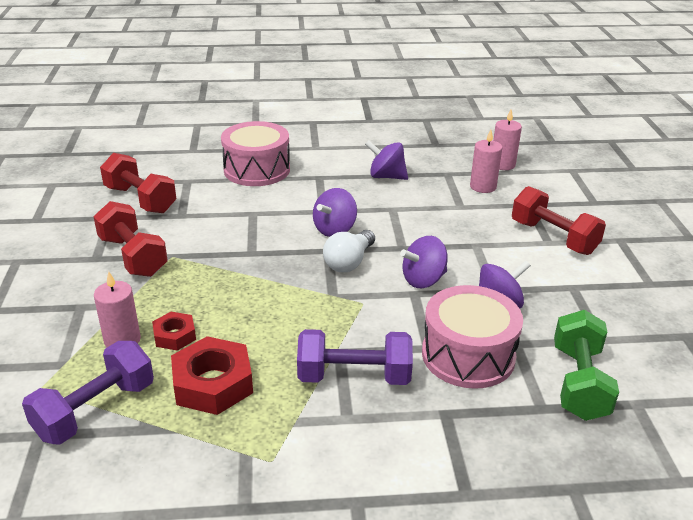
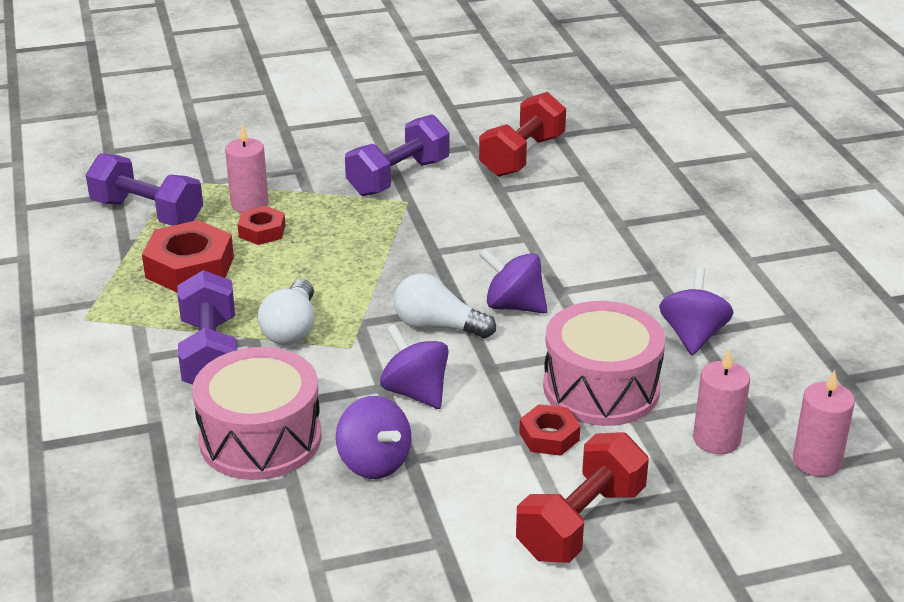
camera: 80 degrees right, 0 degrees up
red dumbbell [93,201,168,277] -> purple dumbbell [345,114,449,196]
pink drum [221,121,290,186] -> pink drum moved to [543,301,665,426]
green dumbbell [554,310,619,421] -> none
none -> white light bulb [258,279,314,345]
none -> red nut [519,404,580,456]

